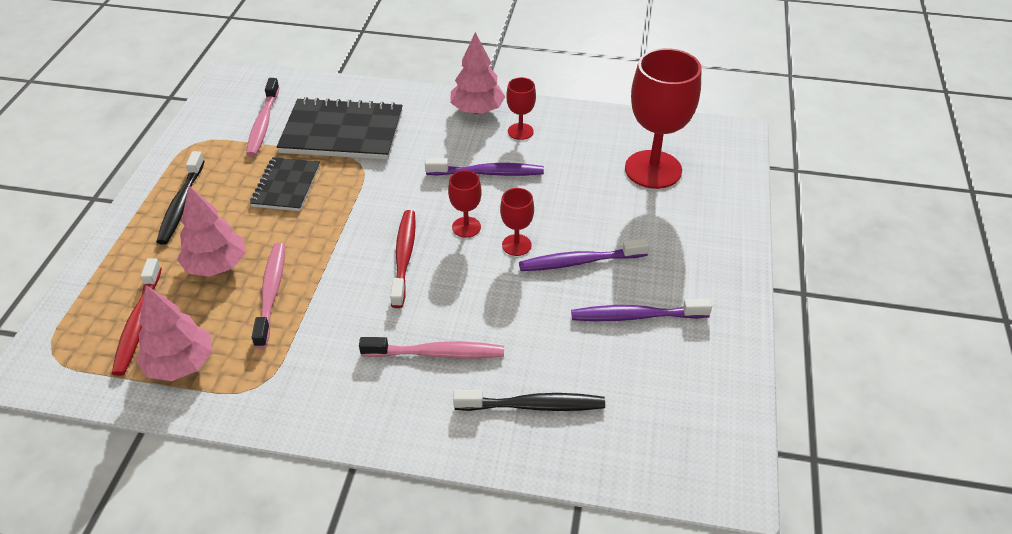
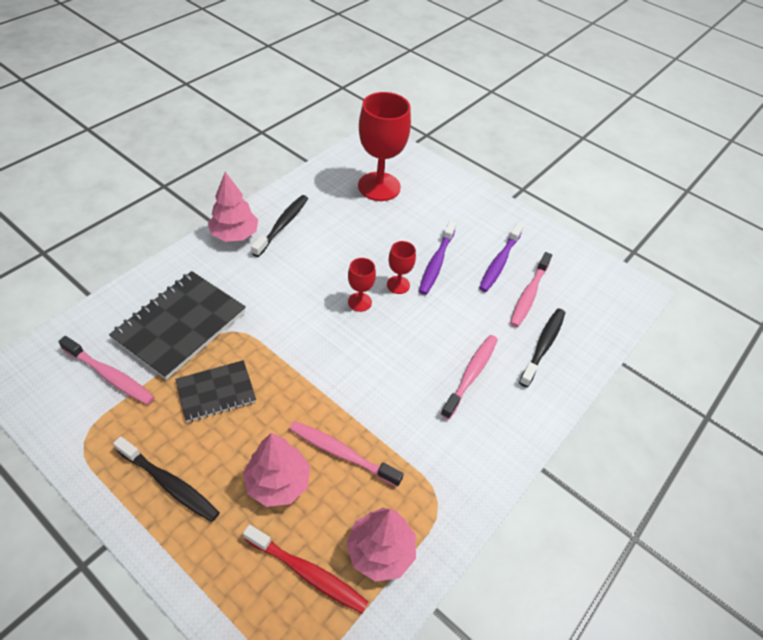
camera: 65 degrees left, 5 degrees up
black notebook [250,157,320,211] -> black notebook turned 60 degrees counterclockwise [175,360,256,422]
red toothbrush [390,210,416,308] -> none
purple toothbrush [425,158,544,176] -> none
red goblet [506,77,536,140] -> black toothbrush [251,195,308,257]
none -> pink toothbrush [510,252,552,327]

